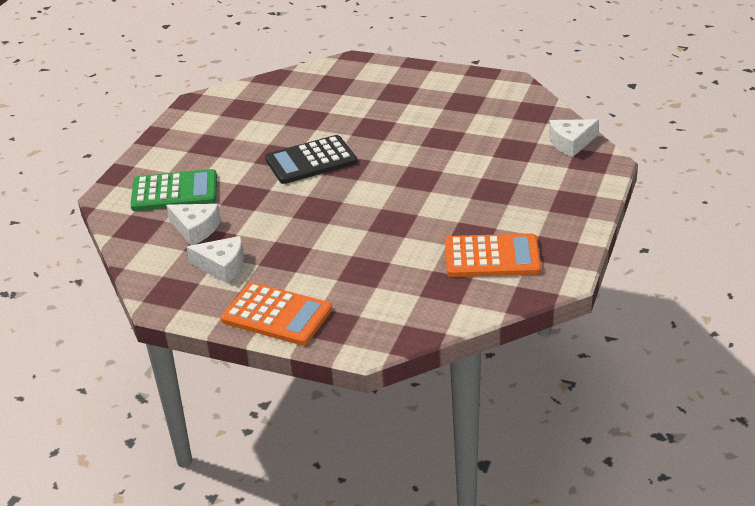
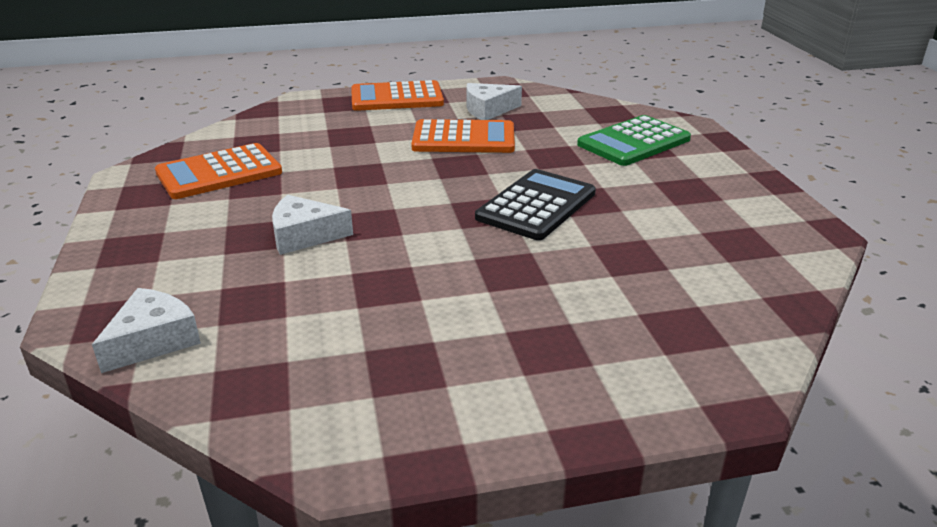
camera: 145 degrees right, 5 degrees down
white cheese [166,204,221,245] -> white cheese moved to [272,195,353,255]
none -> orange calculator [411,119,515,153]

